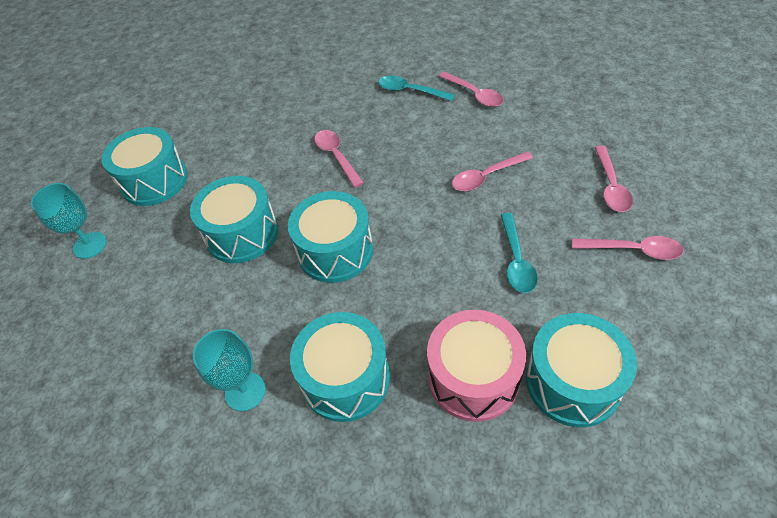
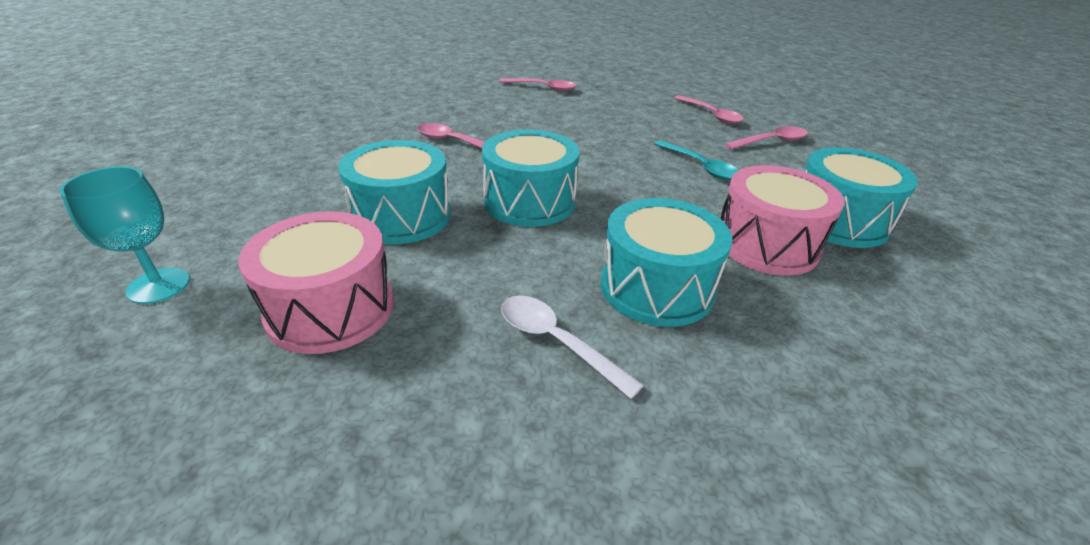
camera: 40 degrees left, 15 degrees down
turquoise drum [101,127,188,206] -> none
turquoise goblet [193,329,266,411] -> white spoon [501,295,644,399]
turquoise spoon [378,76,455,101] -> none
pink spoon [452,152,533,191] -> none
none -> pink drum [238,212,394,354]

